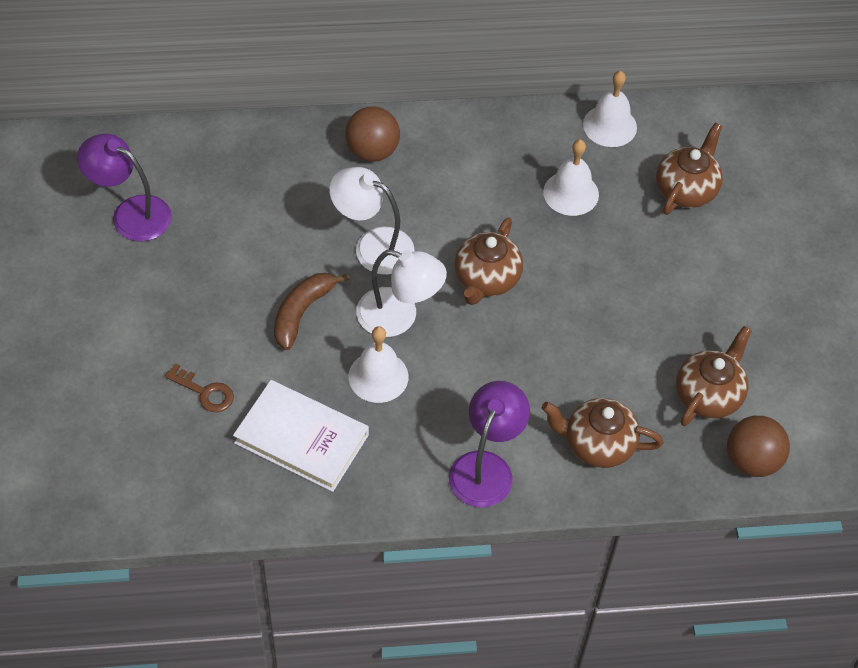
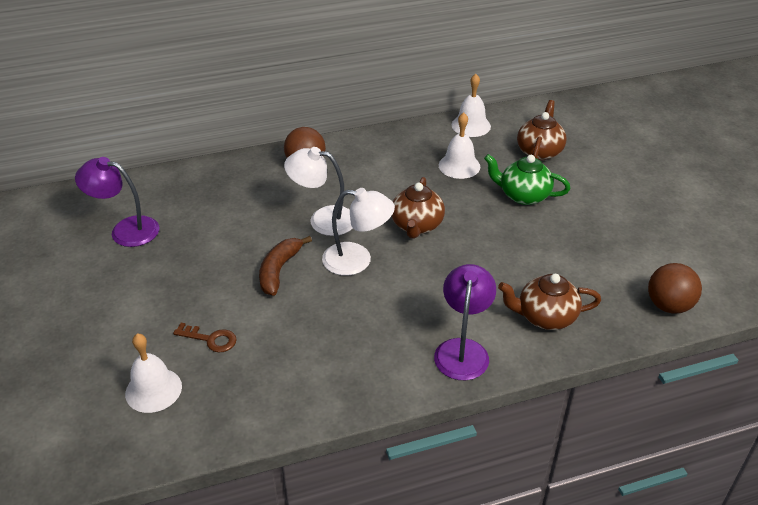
camera: 10 degrees left, 15 degrees down
white book [233,380,369,492] -> none
white bell [348,326,409,403] -> white bell moved to [125,333,182,413]
brown teapot [676,326,752,426] -> none
none -> green teapot [484,154,570,205]

